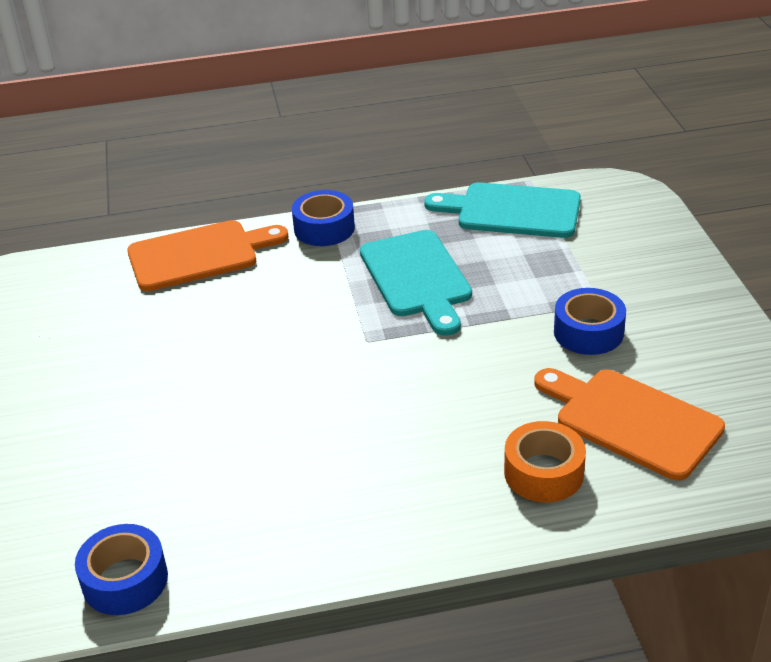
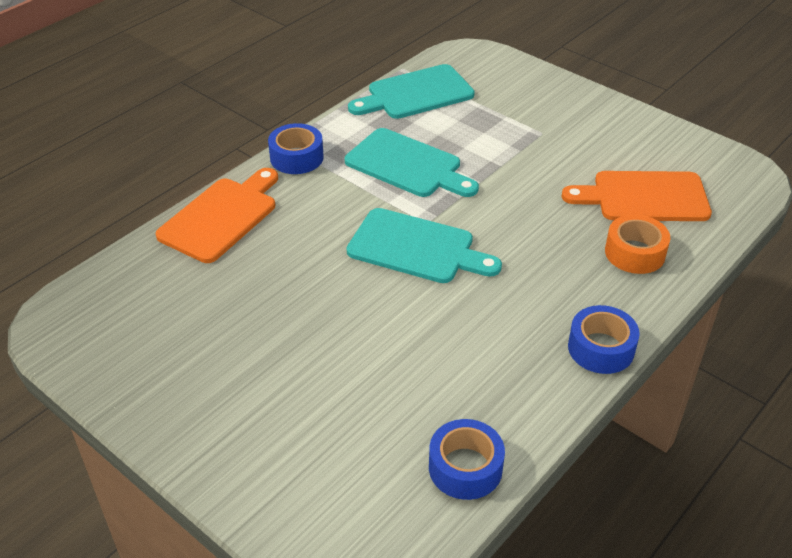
camera: 40 degrees left, 5 degrees up
blue tape [554,288,626,355] -> blue tape moved to [568,305,640,374]
none -> turquoise cutting board [347,208,502,283]

